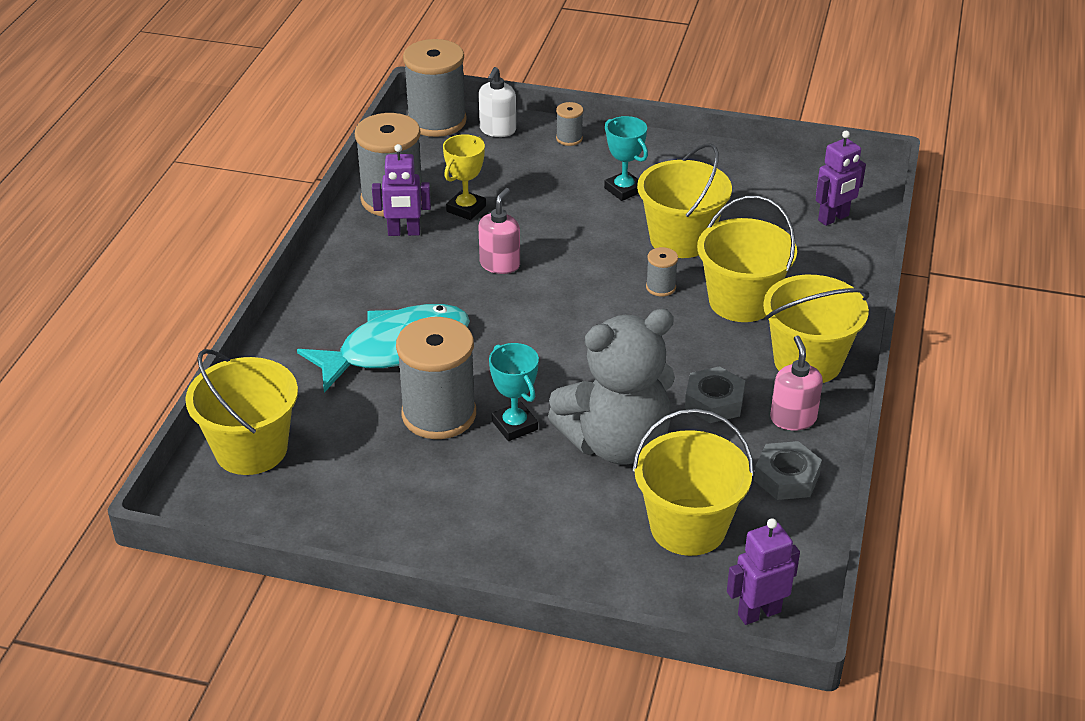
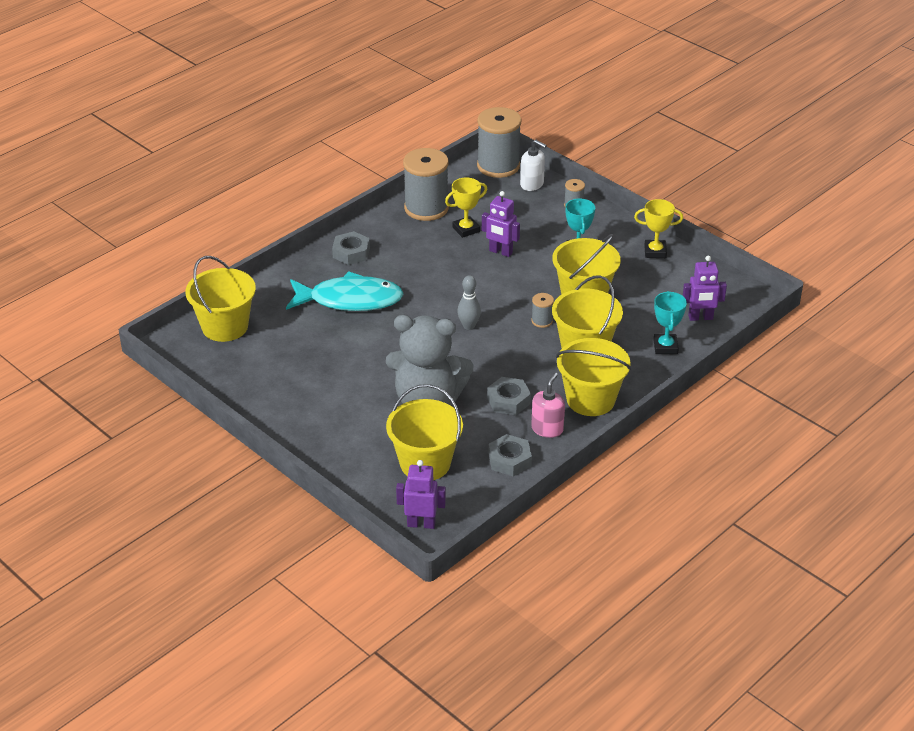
camera: 30 degrees right, 0 degrees up
purple robot [372,144,431,236] -> purple robot moved to [482,191,520,257]
grey spool [396,317,476,439] -> none
white soap dispenser [479,67,516,137] -> white soap dispenser turned 105 degrees counterclockwise [520,140,547,191]
pink soap dispenser [479,188,520,274] -> none
turquoise trophy [489,343,539,441] -> turquoise trophy moved to [653,291,687,354]
none -> grey nut [332,231,370,265]
none -> grey bowling pin [457,275,481,330]
none -> yellow trophy [634,199,683,258]

